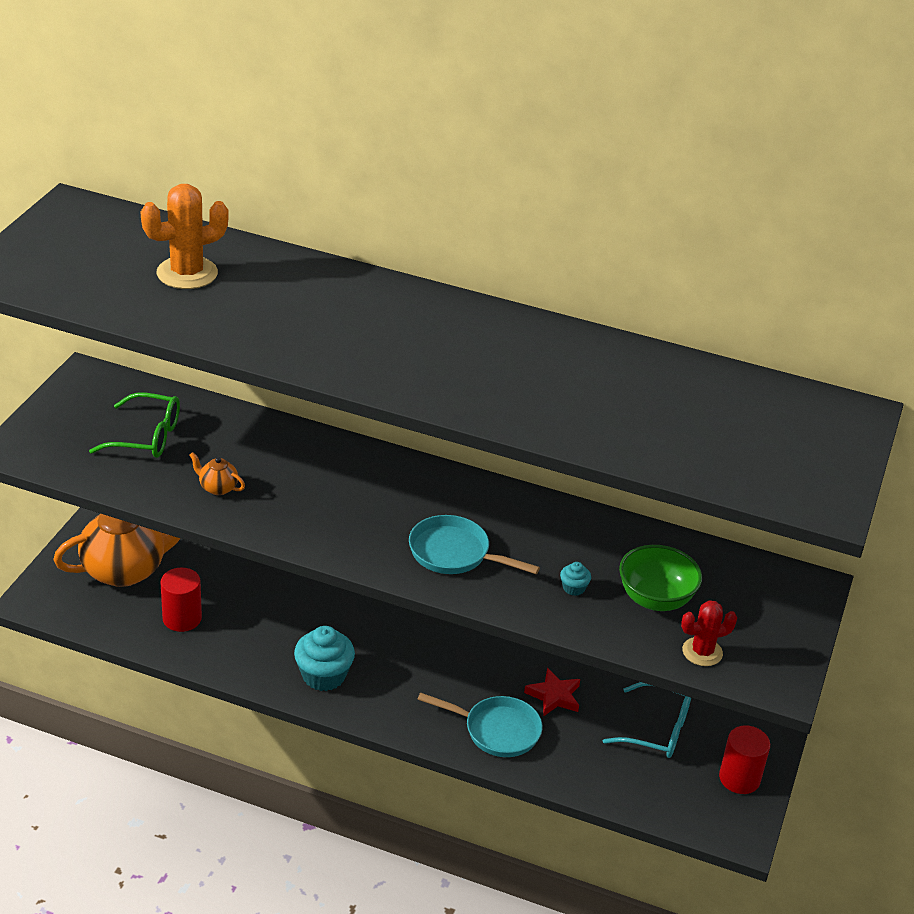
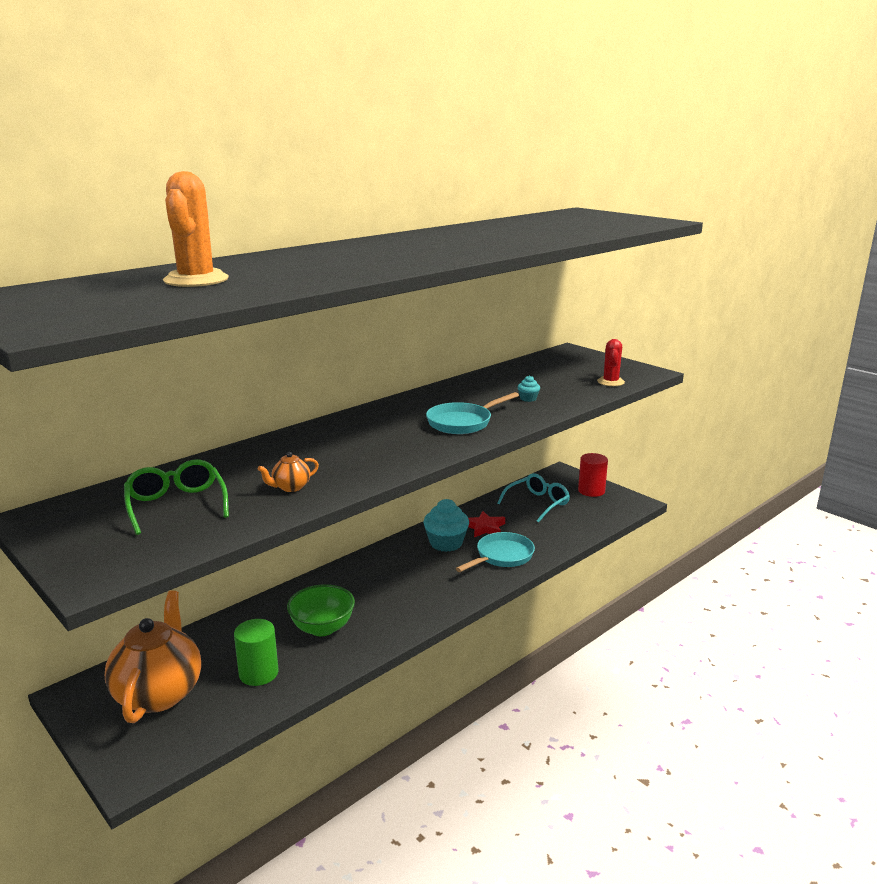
camera: 60 degrees left, 15 degrees down
green glasses [89,392,180,458] -> green glasses turned 60 degrees counterclockwise [124,459,229,535]
red cylinder [160,568,202,632] -> green cylinder [234,619,279,686]
turquoise cupcake [294,626,355,691] -> turquoise cupcake moved to [423,499,469,552]
green bowl [619,545,702,611] -> green bowl moved to [287,584,355,636]

